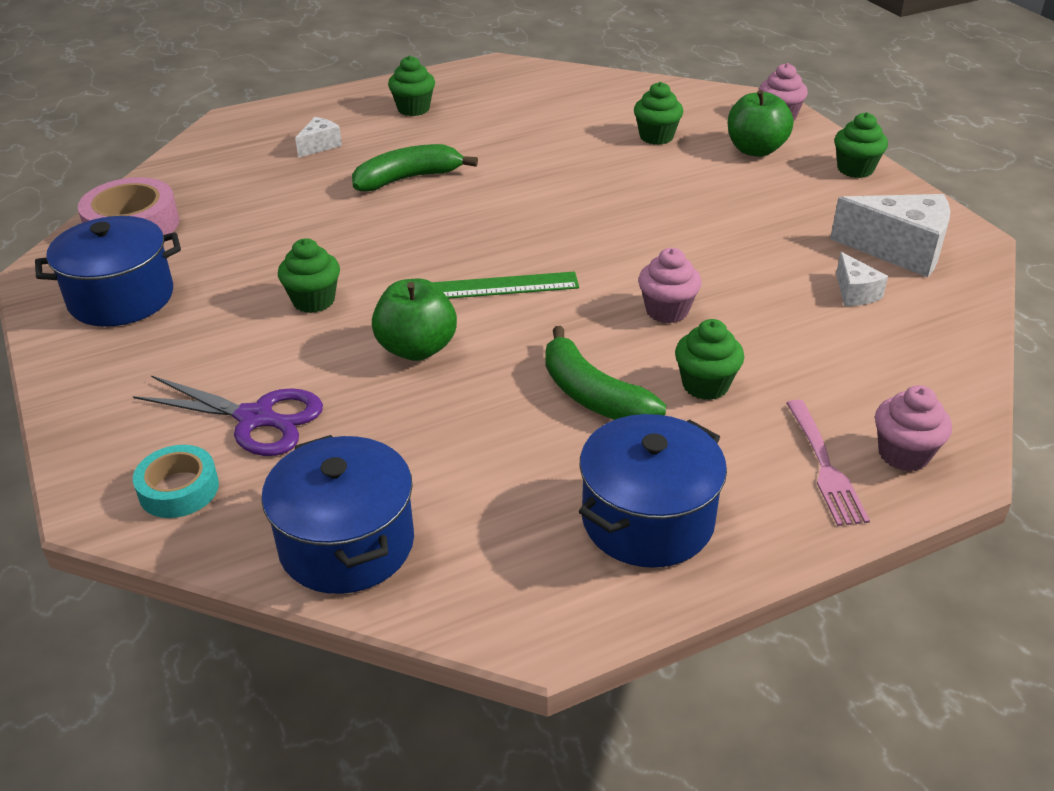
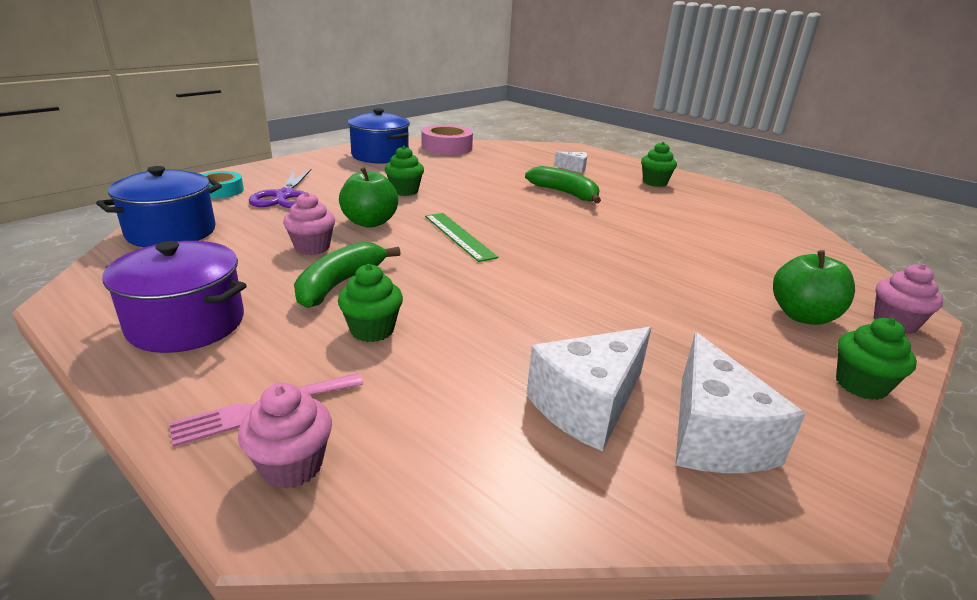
camera: 65 degrees right, 10 degrees down
blue pot [579,414,727,568] -> purple pot [103,241,247,353]
green cupcake [634,82,683,145] -> none
pink cupcake [638,248,702,323] -> pink cupcake moved to [283,192,335,255]
white cheese [836,252,888,306] -> white cheese [527,327,651,451], size x1.94

